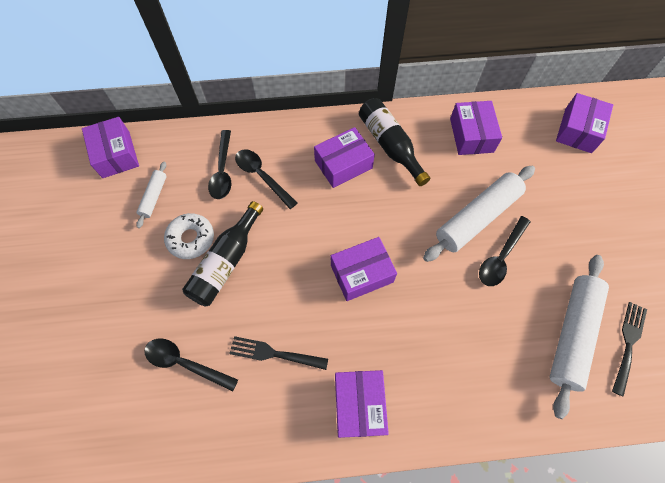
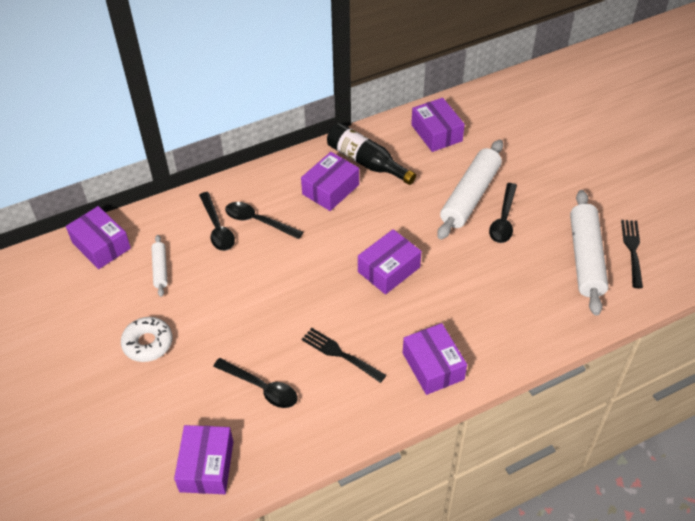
camera: 20 degrees left, 15 degrees down
black spoon [144,338,238,392] -> black spoon turned 150 degrees counterclockwise [213,358,298,408]
white donut [164,213,214,259] -> white donut moved to [121,317,172,362]
black bottle [182,201,263,307] -> none
black fork [229,336,328,370] -> black fork turned 45 degrees clockwise [302,328,386,383]
purple box [556,93,613,153] -> purple box moved to [174,425,233,494]

